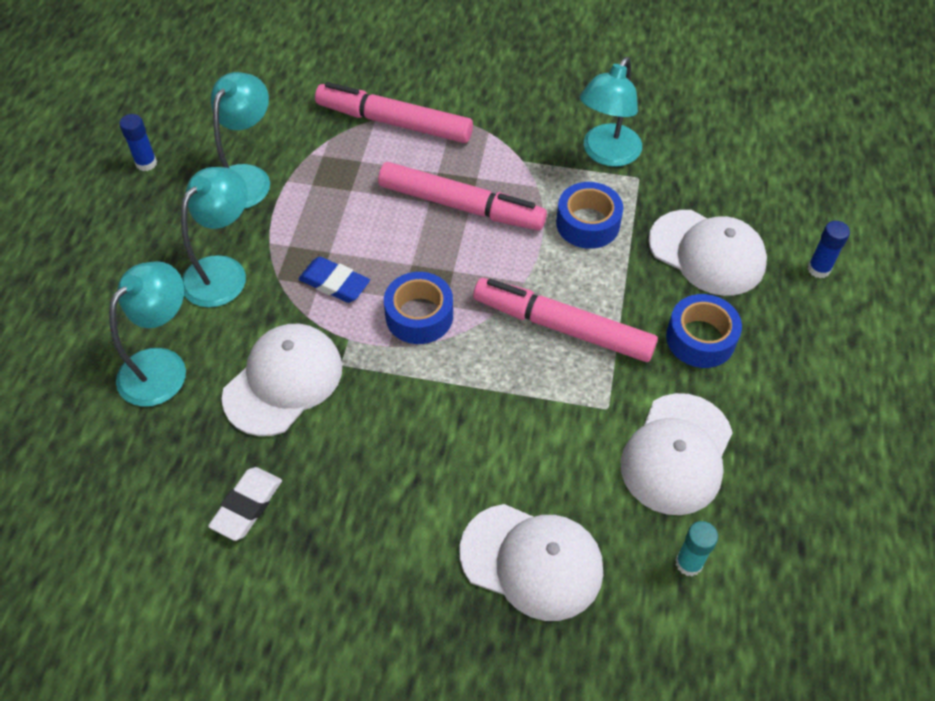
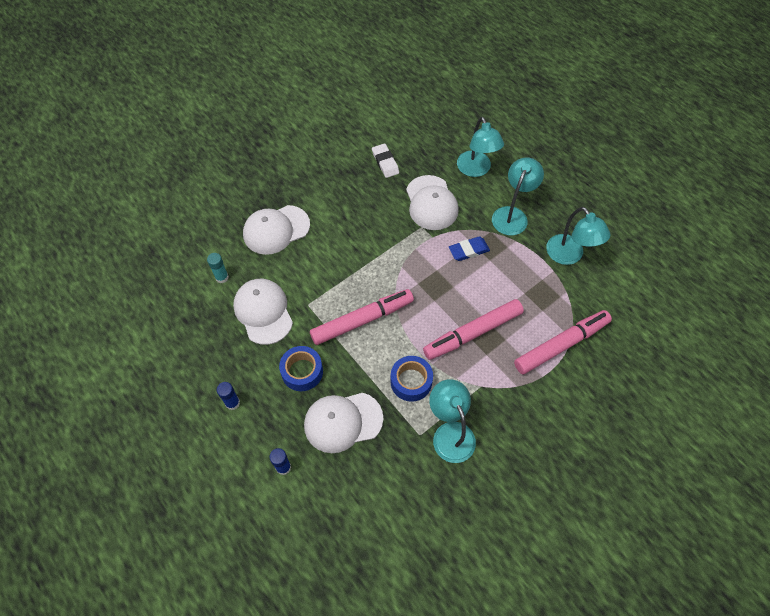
camera: 130 degrees right, 5 degrees up
blue glue stick [119,114,157,171] -> blue glue stick moved to [217,382,240,410]
turquoise lamp [181,167,248,308] -> turquoise lamp turned 135 degrees counterclockwise [492,158,544,236]
blue tape [384,272,453,344] -> none

